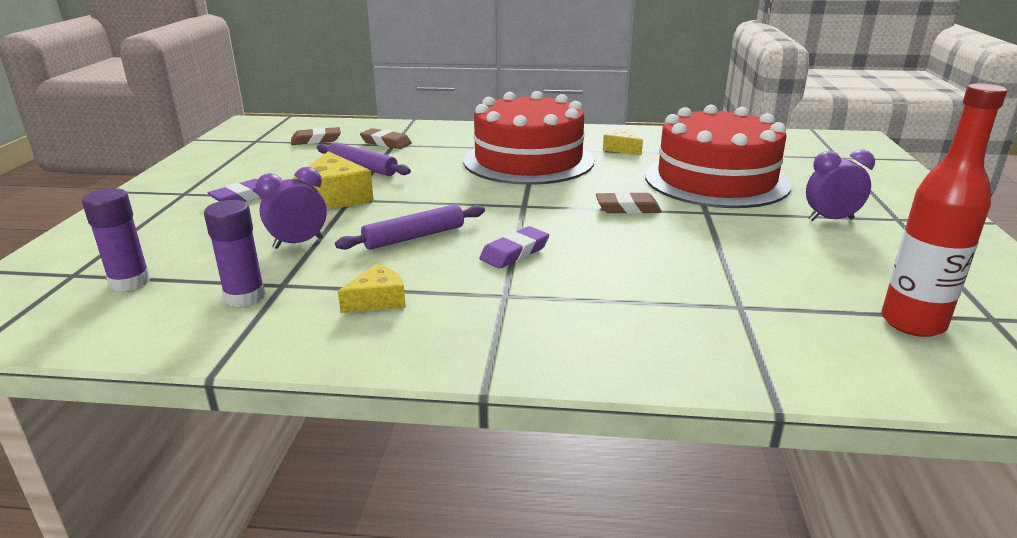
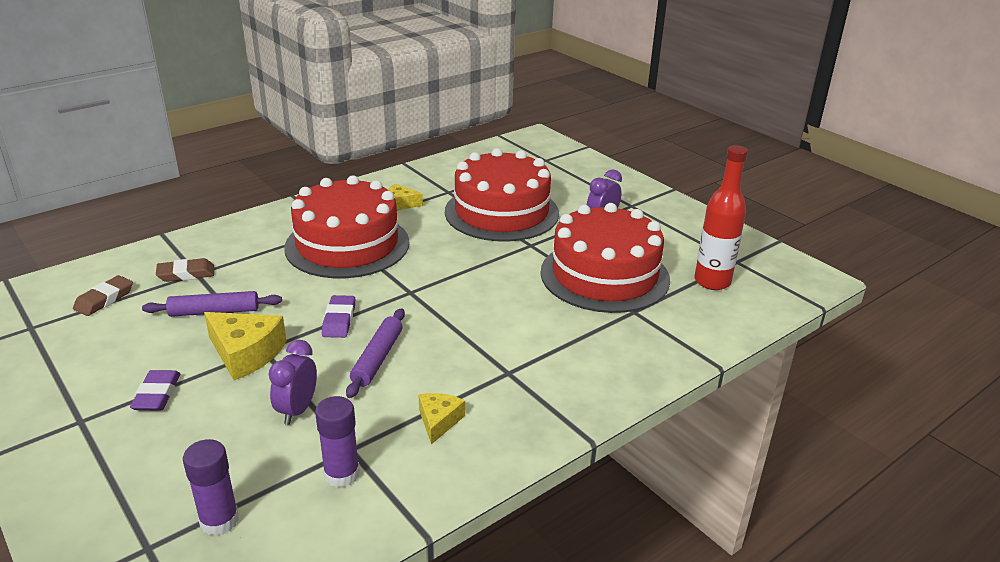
camera: 45 degrees left, 5 degrees up
purple eraser [479,226,549,269] -> purple eraser moved to [322,295,355,338]
brown eraser [596,192,662,214] -> none
none -> red cake [540,203,670,313]

